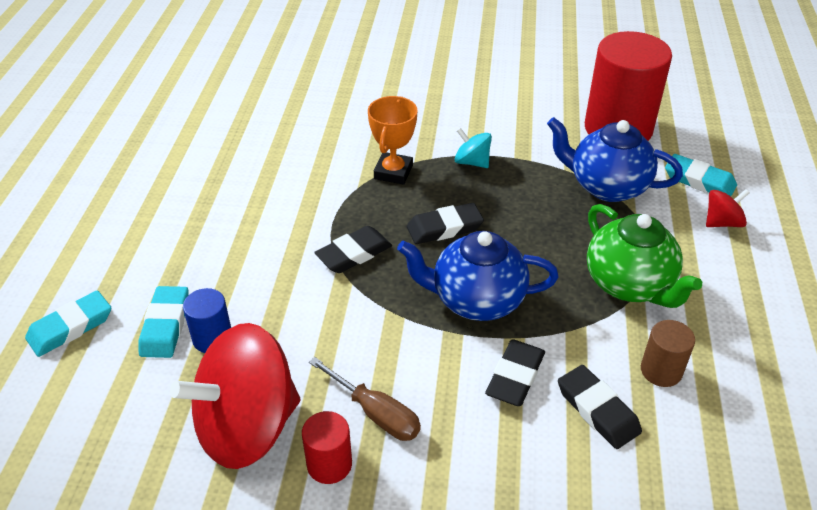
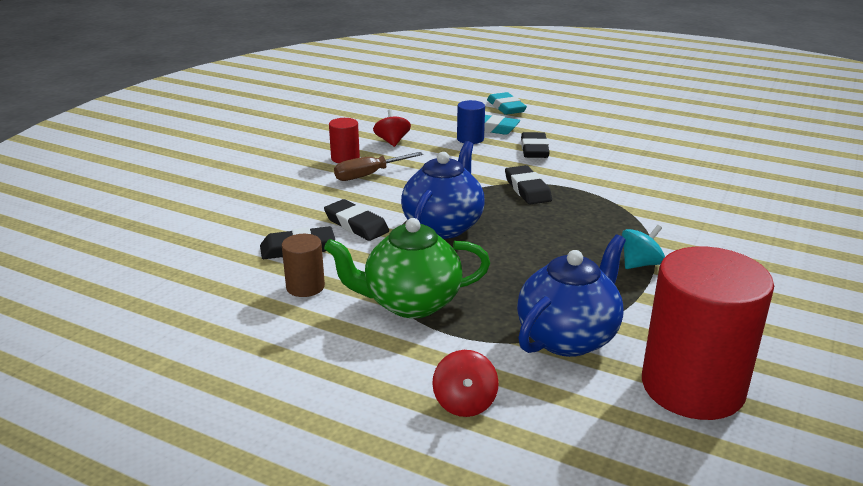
camera: 110 degrees right, 15 degrees down
red spinning top [170,323,300,469] -> red spinning top [373,109,411,147], size x0.44
orange trophy [368,96,417,185] -> none
black eraser [407,203,484,244] -> black eraser moved to [521,132,550,158]
turquoise eraser [665,154,737,196] -> none

